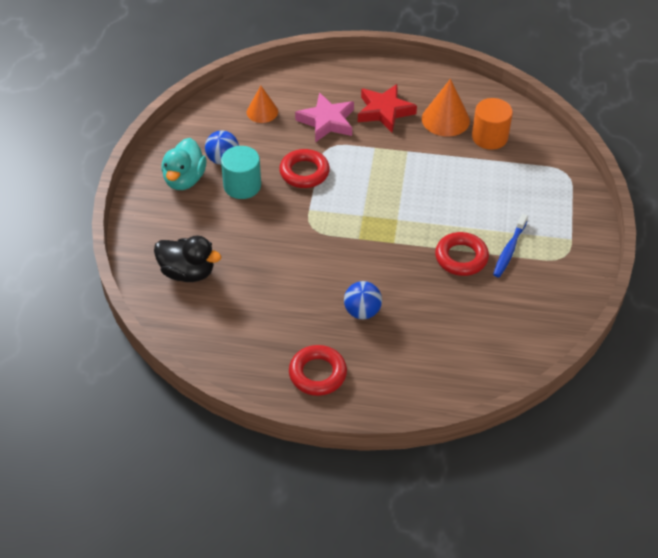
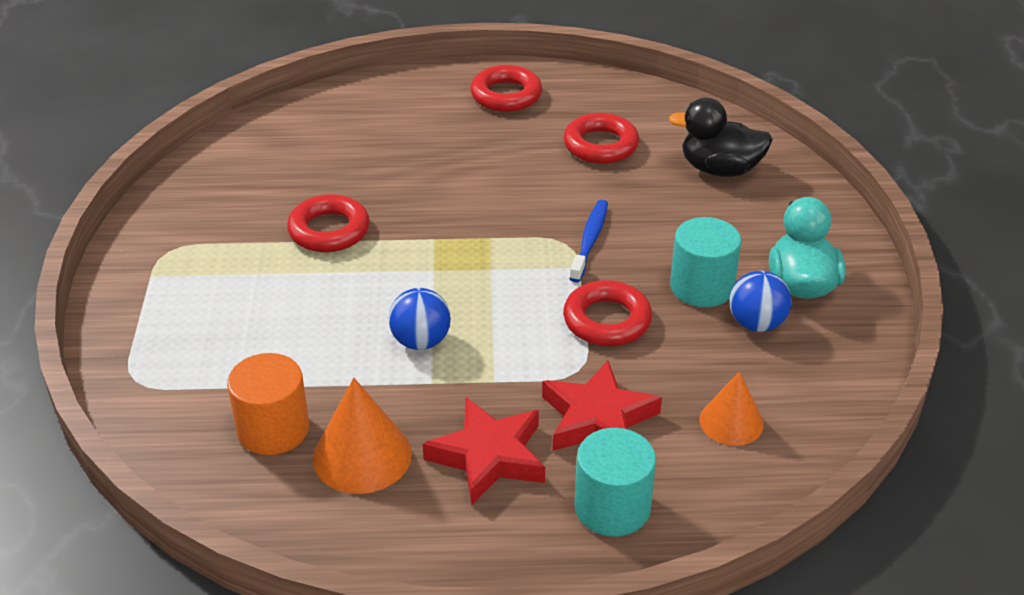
camera: 170 degrees right, 10 degrees down
pink star [295,93,354,142] -> red star [542,360,662,451]
blue ball [344,281,382,319] -> blue ball moved to [389,288,451,350]
blue toothbrush [493,214,528,277] -> blue toothbrush moved to [569,200,608,282]
none -> red ring [564,113,639,164]
none -> turquoise cylinder [575,428,656,537]

